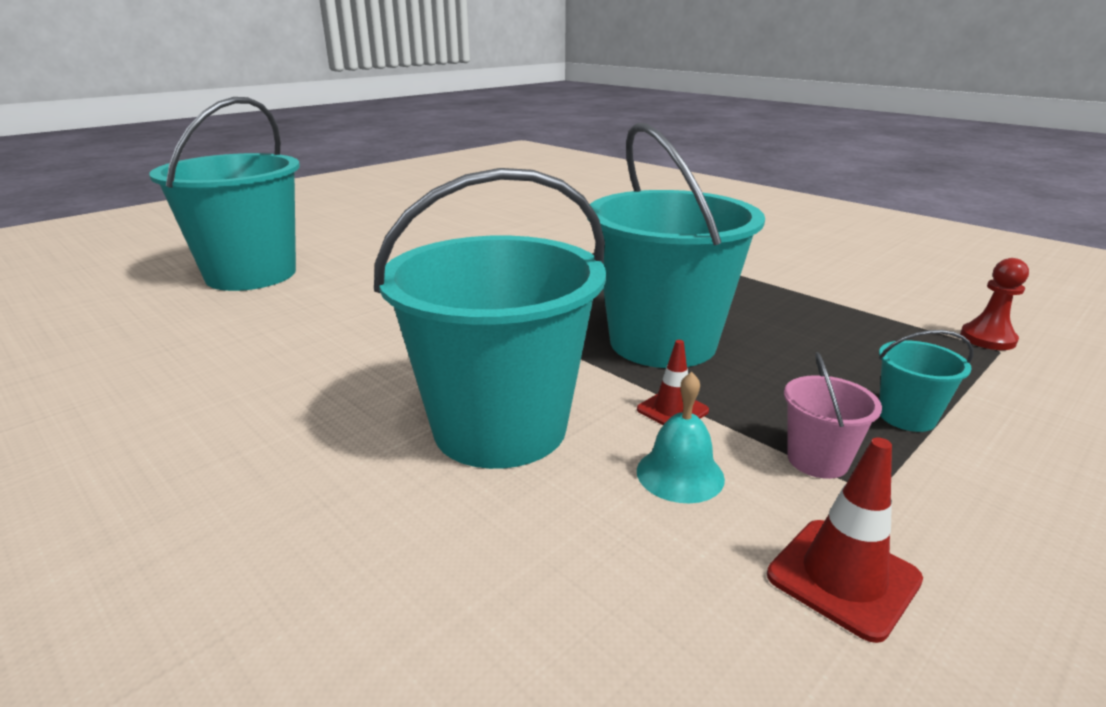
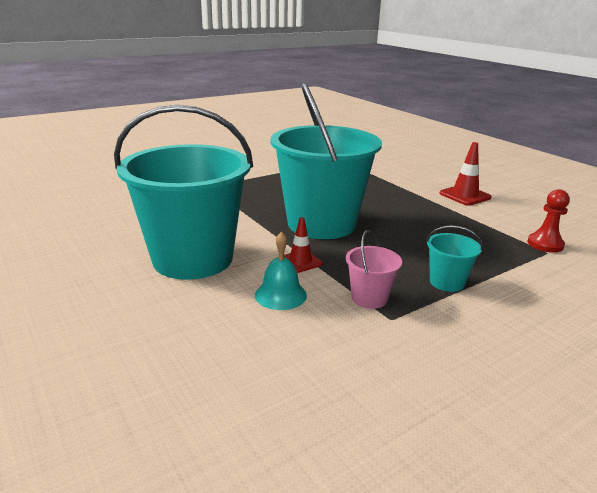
camera: 10 degrees right, 0 degrees up
turquoise bucket [149,97,300,291] -> none
red traffic cone [767,438,923,643] -> red traffic cone moved to [439,142,492,206]

